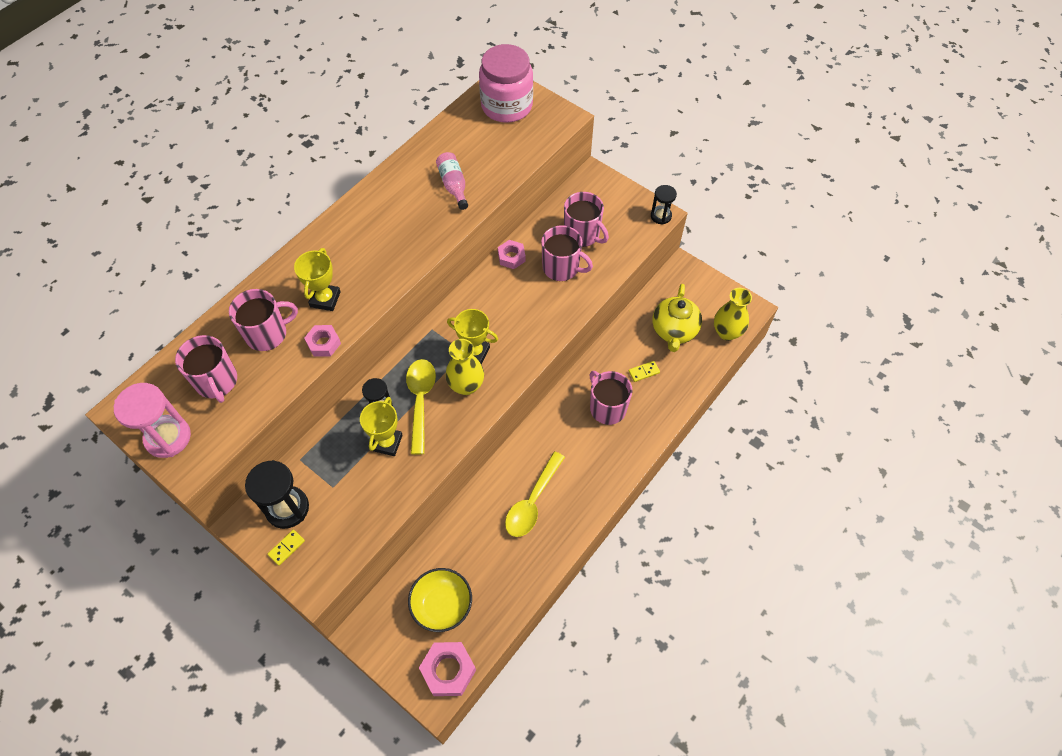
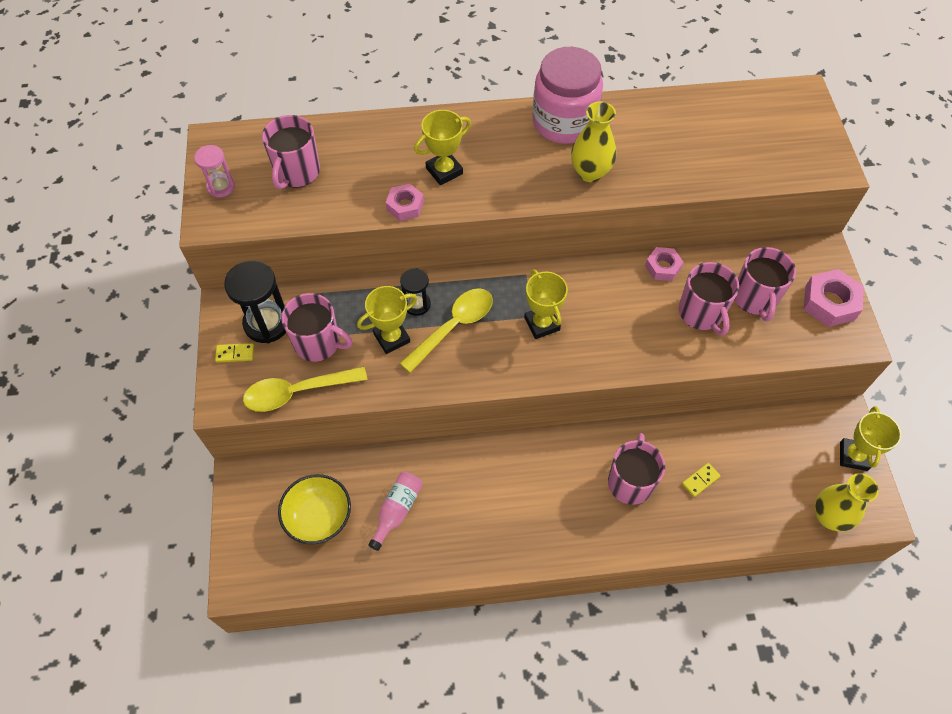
camera: 45 degrees right, 0 degrees up
pink hourglass [114,383,191,458] -> pink hourglass [194,145,235,198], size x0.59
pink mug [229,289,298,351] -> pink mug moved to [281,293,353,362]
pink nut [419,642,476,696] -> pink nut moved to [804,269,864,327]
pink bottle [436,152,468,210] -> pink bottle moved to [368,472,423,551]
yellow vase [446,339,484,395] -> yellow vase moved to [571,101,616,182]
pink jar [479,44,533,123] -> pink jar moved to [532,47,603,144]
yellow spoon [505,452,565,537] -> yellow spoon moved to [243,366,367,412]
yellow domino [629,361,660,382] -> yellow domino turned 60 degrees counterclockwise [682,463,721,497]
black hourglass [651,185,677,225] -> none
yellow teapot [652,284,702,352] -> none
none -> yellow trophy [840,406,901,471]

